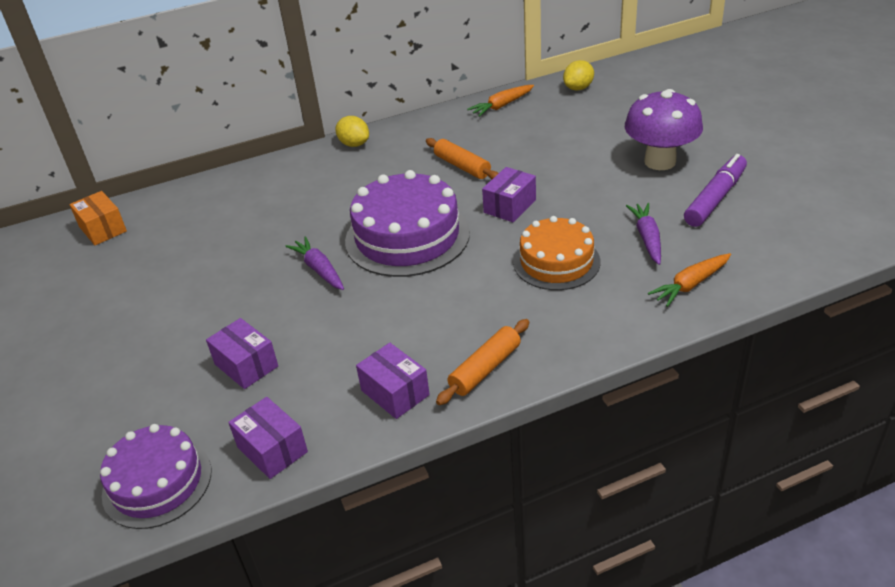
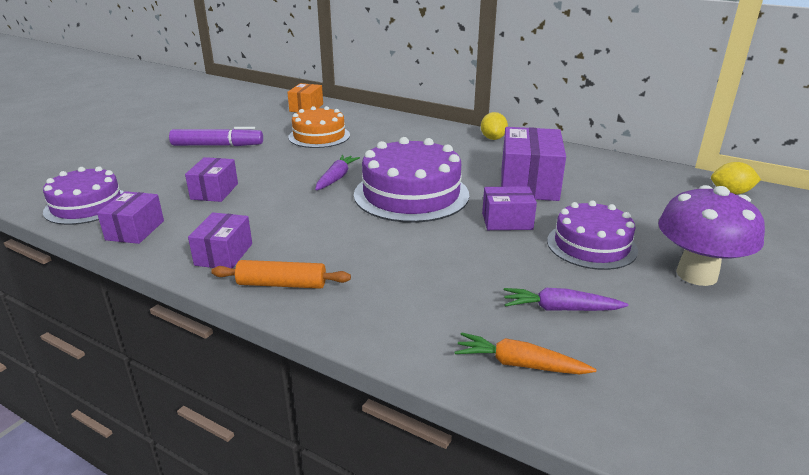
camera: 50 degrees right, 10 degrees down
orange rolling pin [426,138,499,179] -> purple box [501,127,566,201]
orange carrot [467,85,534,117] -> none
orange cake [513,216,600,290] -> orange cake moved to [288,106,350,148]
purple carrot [626,203,661,265] -> purple carrot turned 135 degrees counterclockwise [504,288,628,311]
purple marker [684,154,747,227] -> purple marker moved to [169,127,263,146]
none -> purple cake [547,201,638,270]

